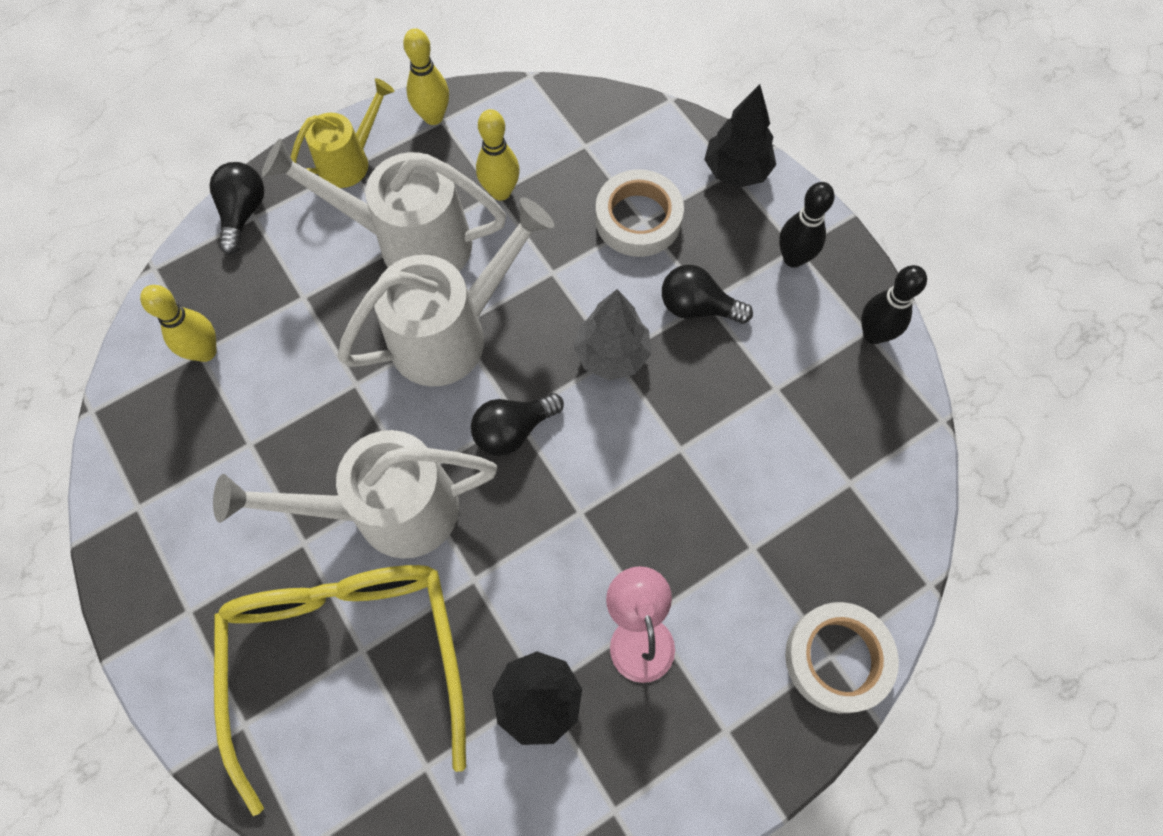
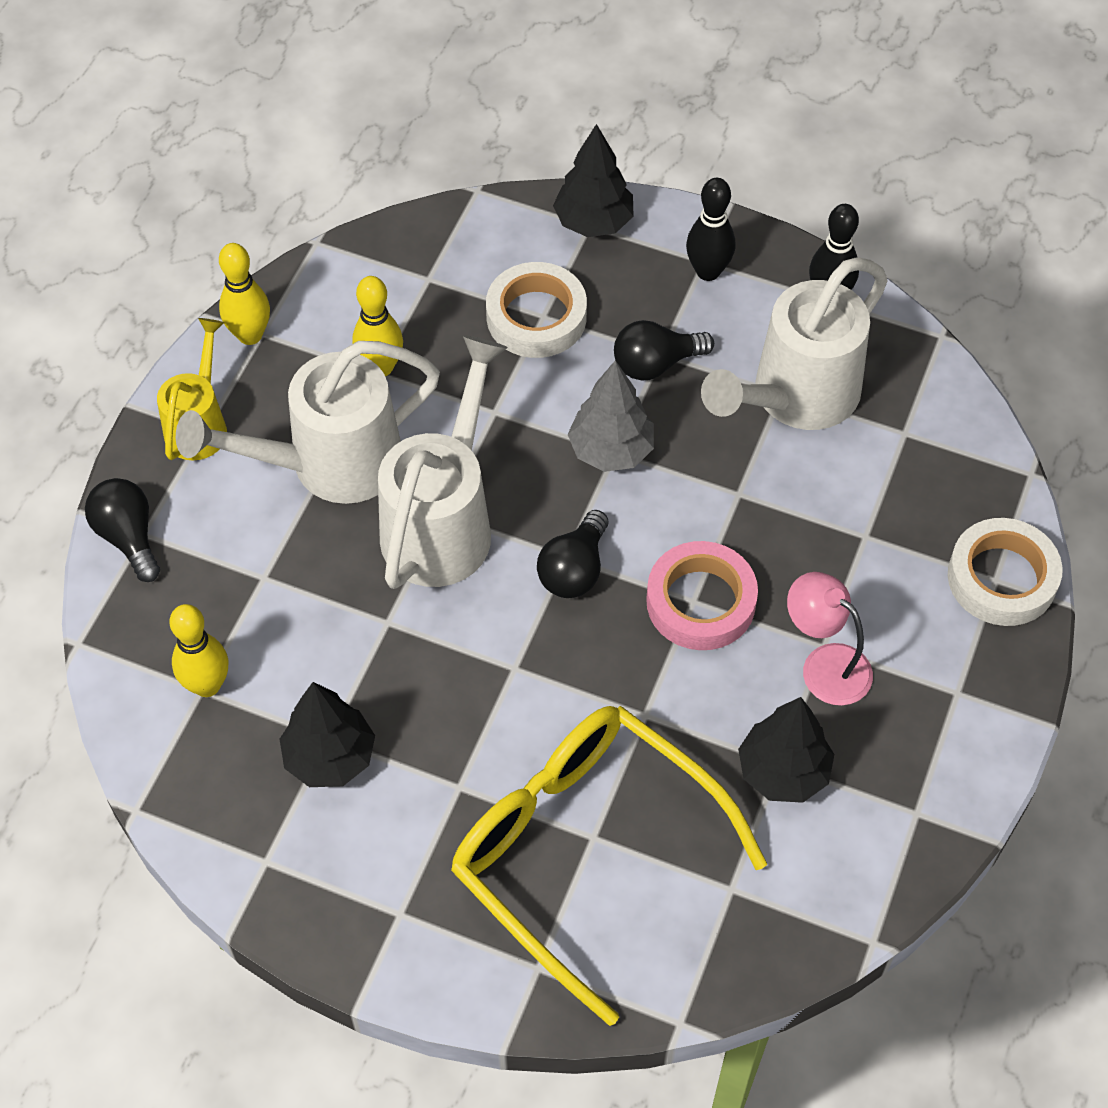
camera: 35 degrees left, 10 degrees down
white watering can [213,430,497,559] -> white watering can moved to [701,257,888,430]
none -> black tree [280,682,375,787]
none -> pink tape [646,541,758,650]

